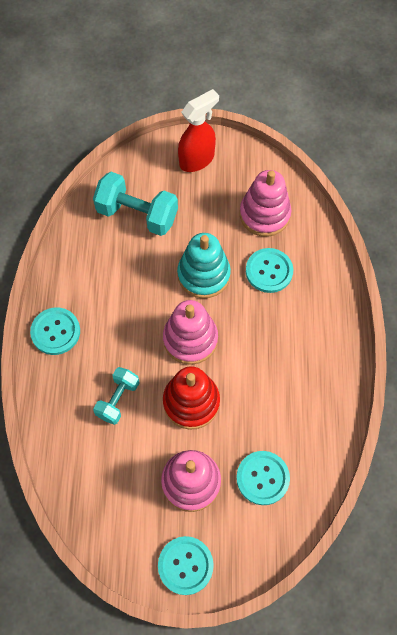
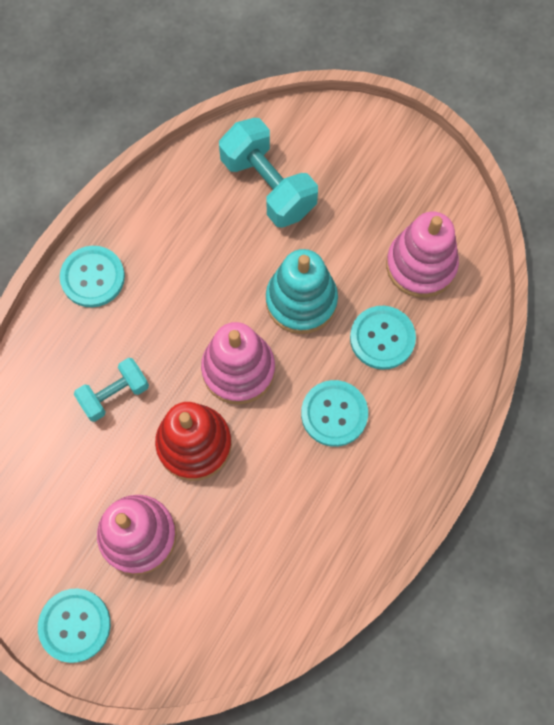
camera: 30 degrees right, 5 degrees up
red spray bottle [178,89,219,172] -> none
turquoise button [236,451,290,505] -> turquoise button moved to [301,380,368,447]

